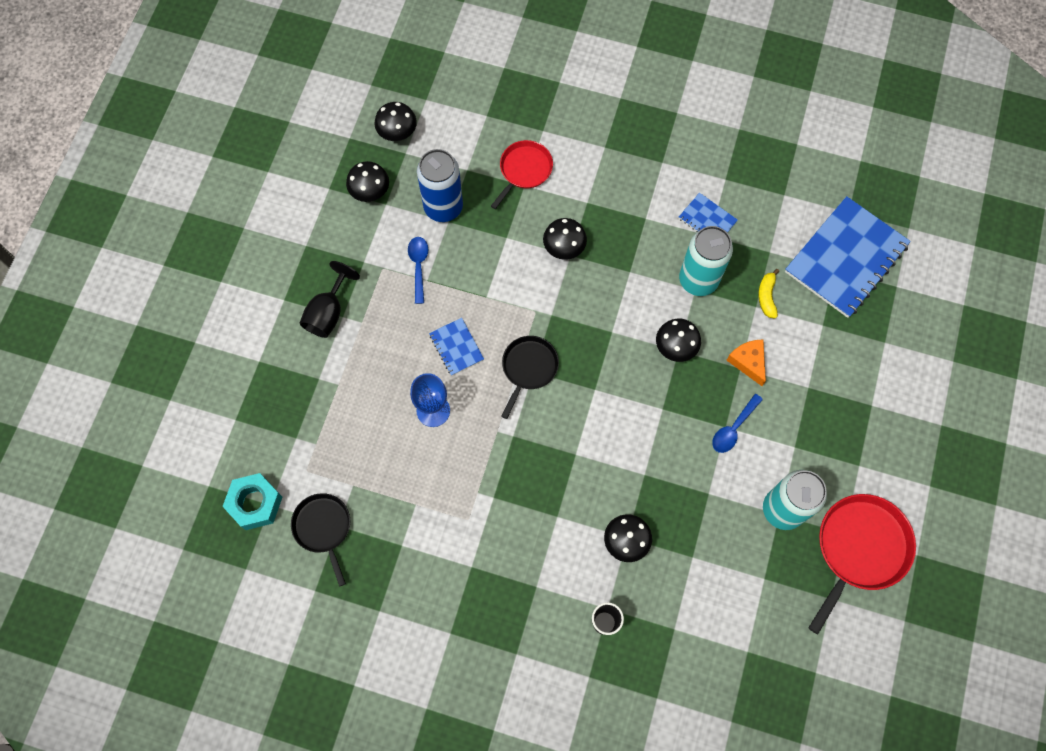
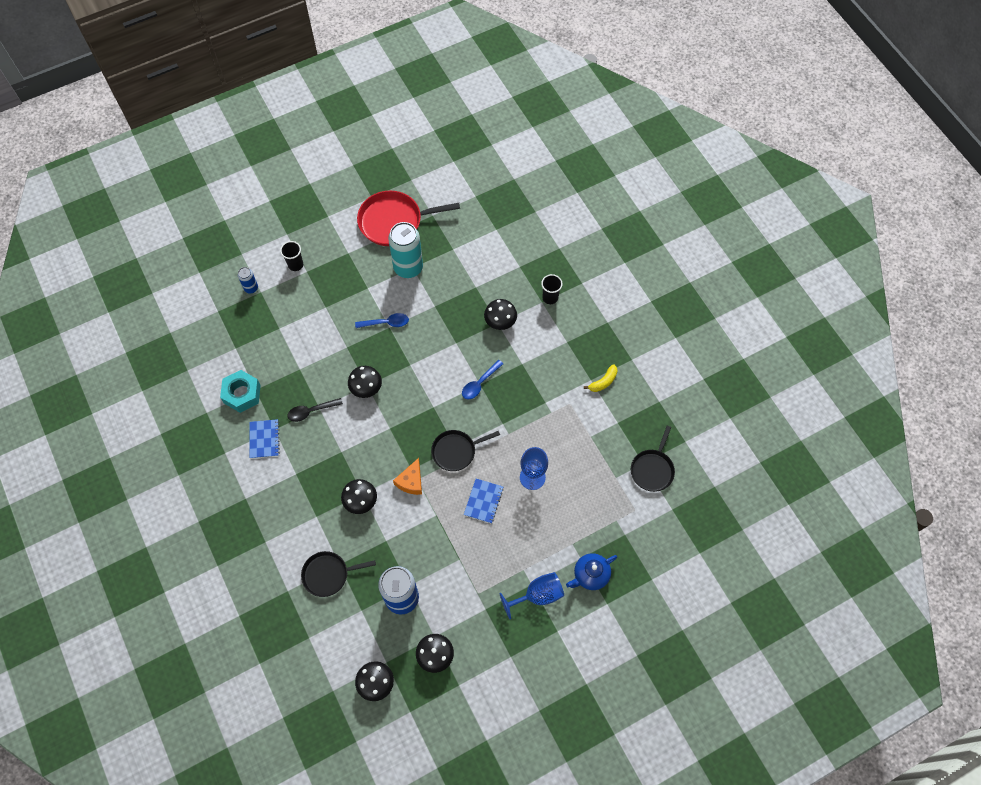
camera: 135 degrees left, 5 degrees down
turquoise nut [222,473,282,530] -> turquoise nut moved to [220,370,261,413]
black goblet [300,261,360,338] -> blue goblet [500,572,564,619]
blue spoon [408,237,428,304] -> blue spoon moved to [462,360,503,399]
red pan [491,140,553,209] -> black pan [301,551,376,597]
turquoise can [679,226,733,296] -> black spoon [287,398,343,422]
orange cheese [726,340,766,386] -> orange cheese moved to [393,458,422,495]
yellow banana [758,269,779,318] -> yellow banana moved to [584,364,617,392]
blue notebook [785,196,911,318] -> none
none -> blue can [238,267,258,294]
none -> black cup [280,241,303,271]
none -> blue teapot [566,553,617,590]

